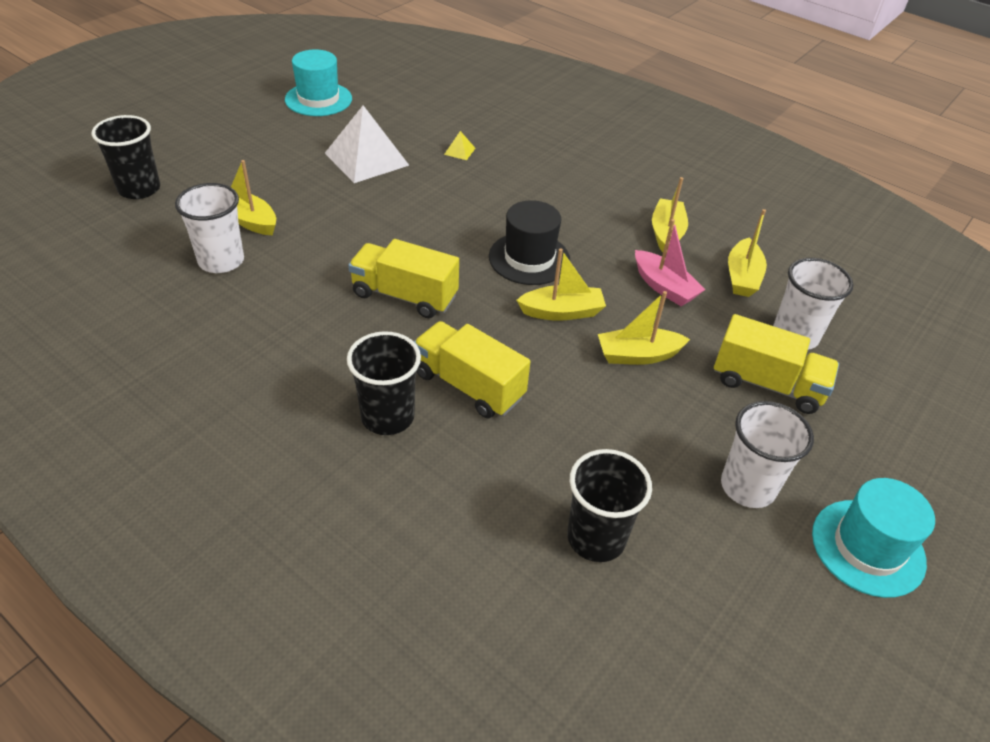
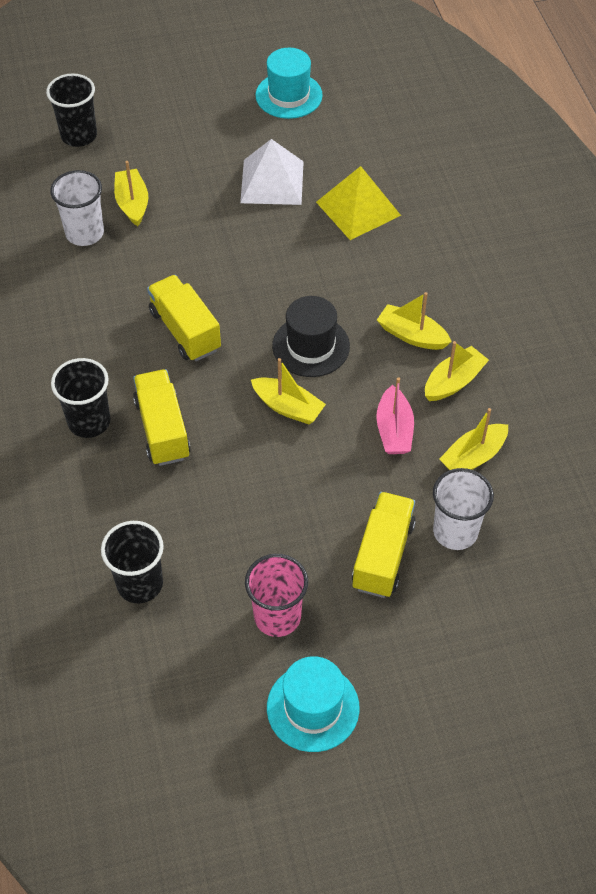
camera: 40 degrees right, 10 degrees up
yellow pyramid [444,131,475,160] -> yellow pyramid [316,166,401,240], size x2.49
yellow boat [598,291,690,365] -> yellow boat moved to [377,292,452,350]
yellow truck [714,314,839,414] -> yellow truck turned 135 degrees counterclockwise [352,492,416,598]
white cup [721,401,814,508] -> pink cup [245,554,308,637]

